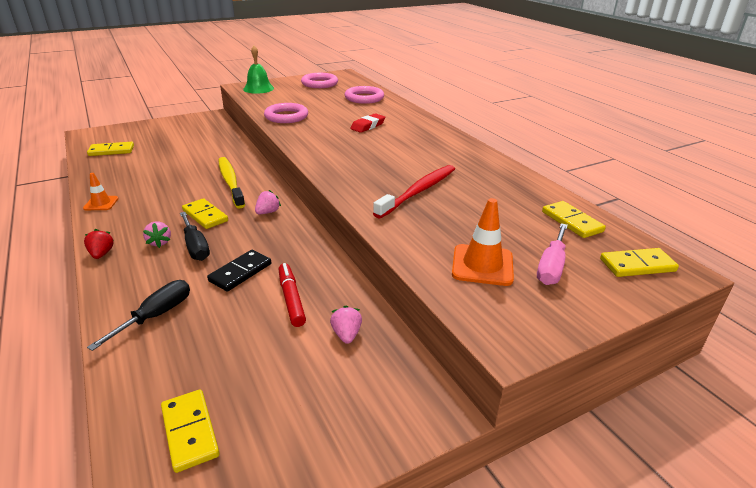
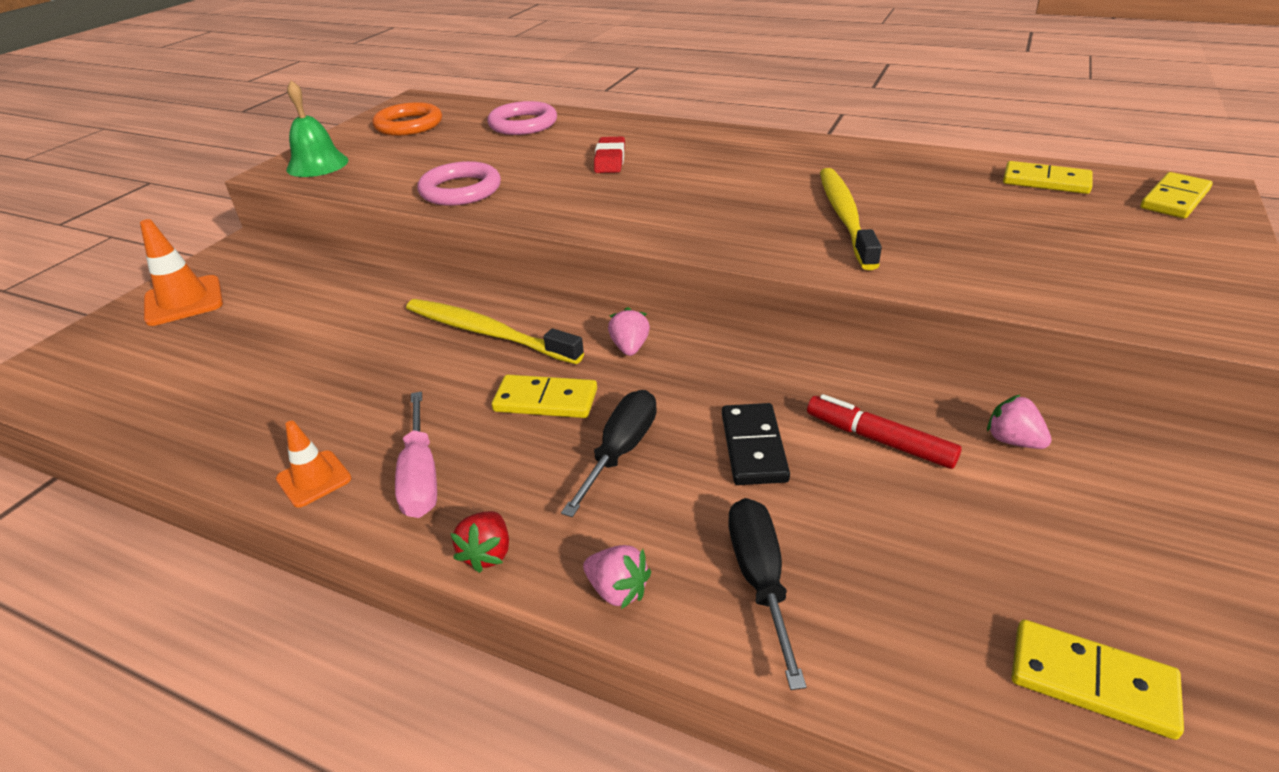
camera: 35 degrees left, 5 degrees up
red strawberry [84,229,114,259] -> red strawberry turned 120 degrees counterclockwise [450,511,509,573]
yellow domino [87,142,134,156] -> none
pink strawberry [143,222,171,248] -> pink strawberry moved to [583,545,651,609]
black screwdriver [180,212,210,261] -> black screwdriver turned 90 degrees counterclockwise [561,390,657,517]
pink ring [301,73,338,88] -> orange ring [372,102,442,136]
red toothbrush [373,165,455,218] -> yellow toothbrush [820,168,882,270]
orange traffic cone [452,198,514,286] -> orange traffic cone moved to [140,219,223,326]
pink screwdriver [537,223,568,285] -> pink screwdriver moved to [395,392,437,518]

